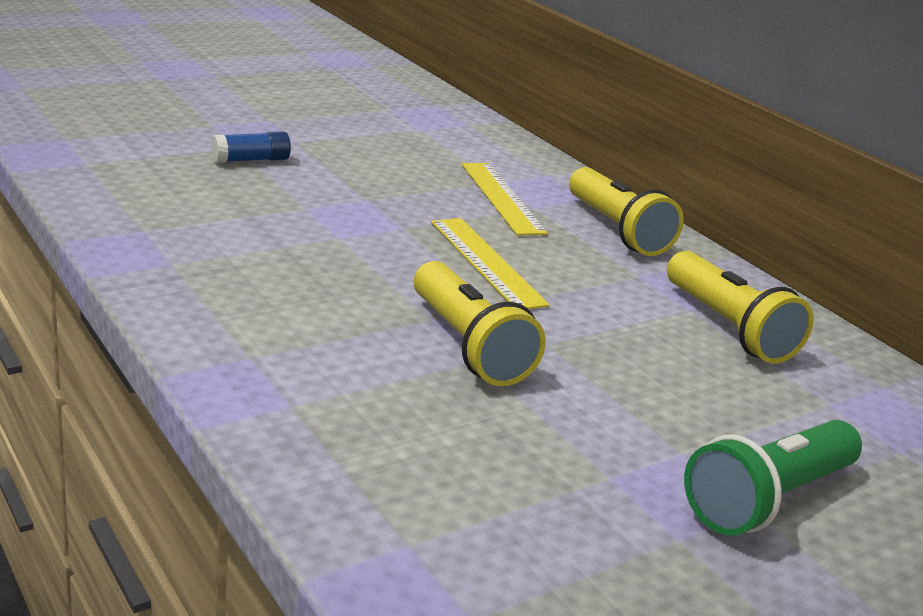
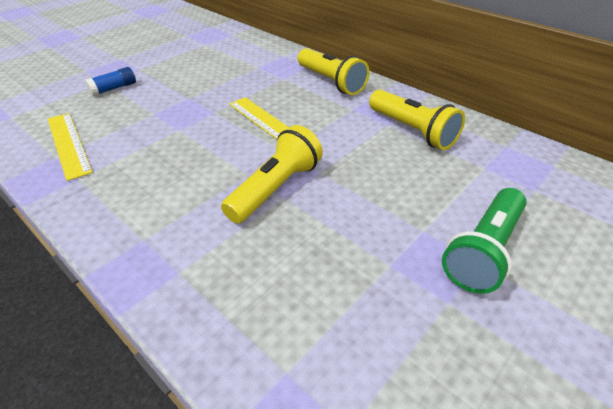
camera: 10 degrees left, 15 degrees up
yellow flashlight [414,261,546,386] -> yellow flashlight turned 105 degrees counterclockwise [221,125,323,224]
yellow ruler [462,163,548,236] -> yellow ruler moved to [48,113,93,181]

